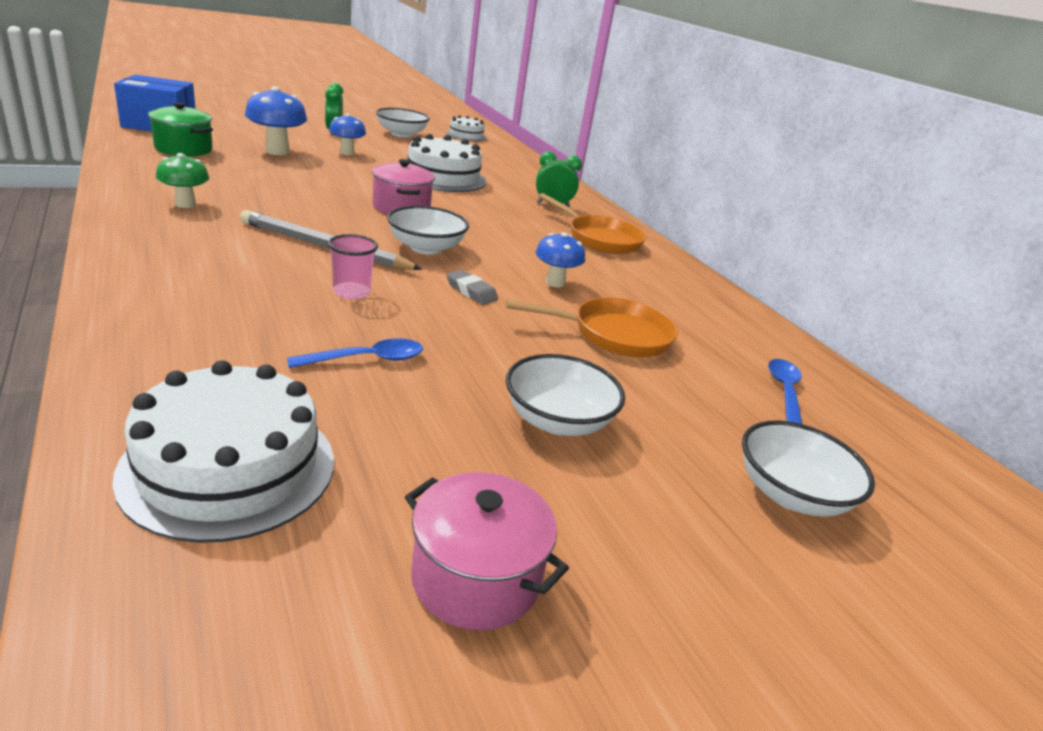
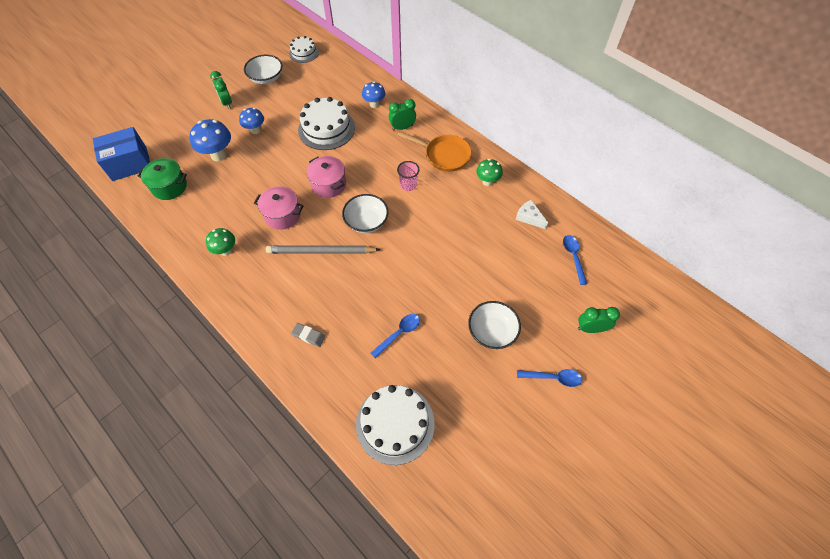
camera: 15 degrees left, 30 degrees up
pink cup [328,234,378,300] -> pink cup moved to [397,161,419,191]
pink pot [405,472,569,630] -> pink pot moved to [254,186,304,230]
grey eraser [447,270,498,305] -> grey eraser moved to [291,323,326,347]
orange pan [506,297,678,357] -> none
blue mushroom [536,232,585,287] -> blue mushroom moved to [362,82,385,108]
white bowl [742,420,875,517] -> green clock [578,307,620,333]
none -> green mushroom [476,159,503,186]
none -> white cheese [515,200,548,229]
none -> blue spoon [517,369,582,387]

